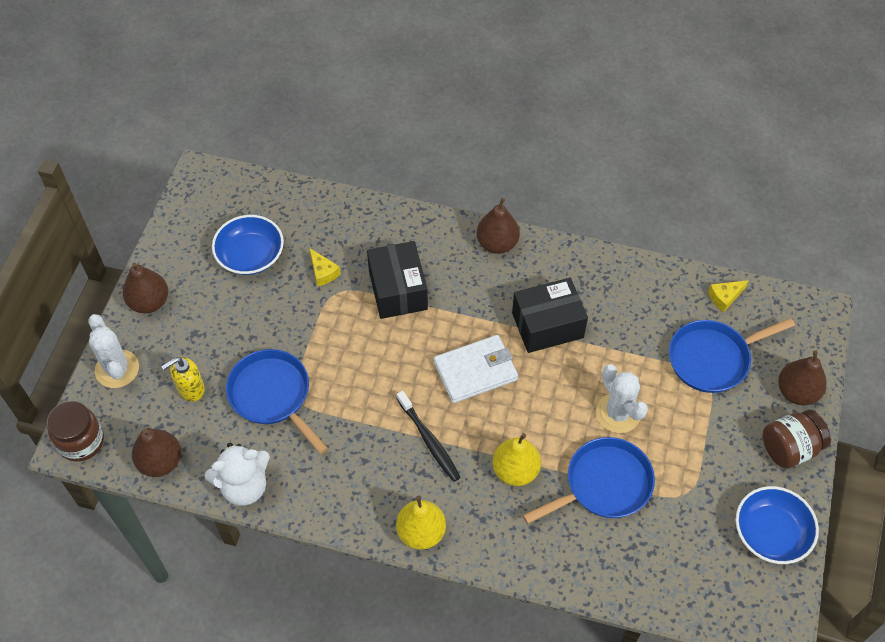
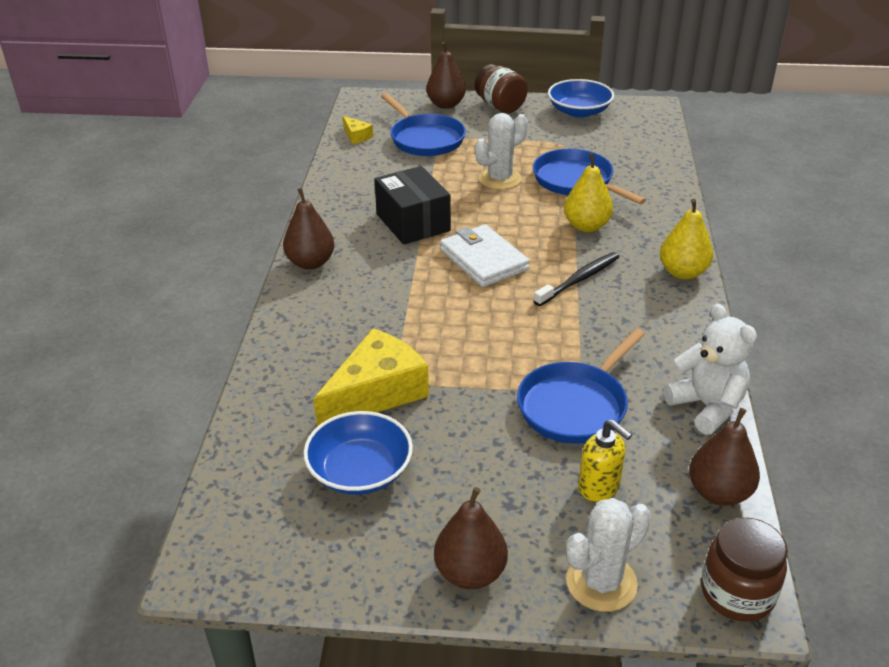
camera: 100 degrees left, 20 degrees down
yellow cheese [310,249,341,287] -> yellow cheese [314,328,429,427], size x2.20
black box [367,241,428,319] -> none

